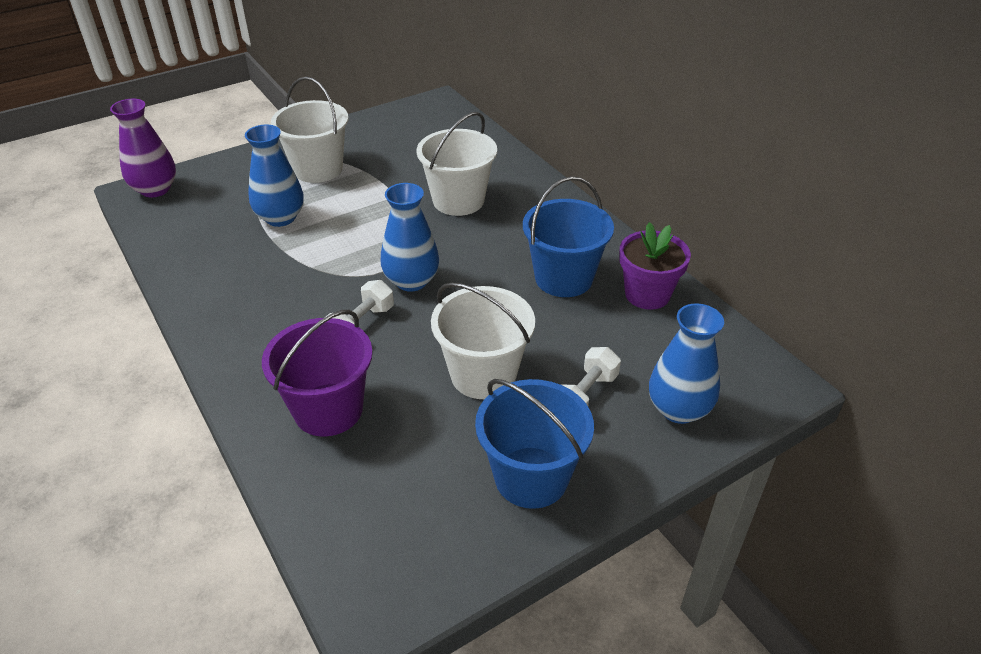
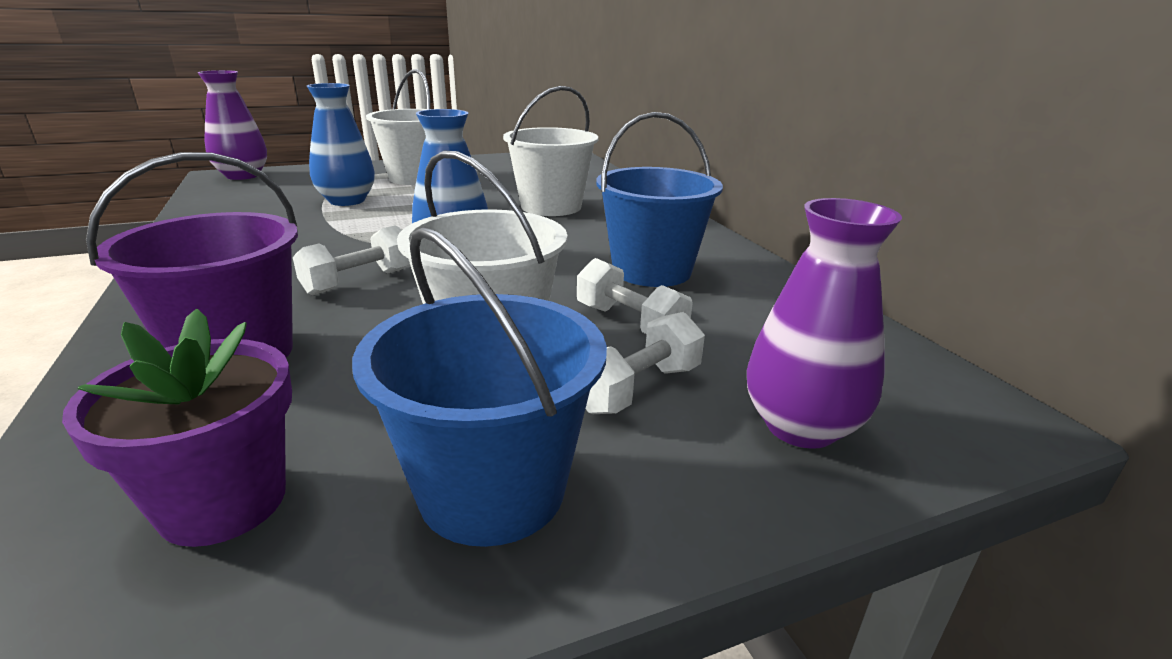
camera: 10 degrees right, 15 degrees down
purple flower pot [619,222,691,310] -> purple flower pot moved to [62,309,292,547]
blue vase [649,303,724,424] -> purple vase [747,198,902,449]
none -> white dumbbell [577,258,693,334]

